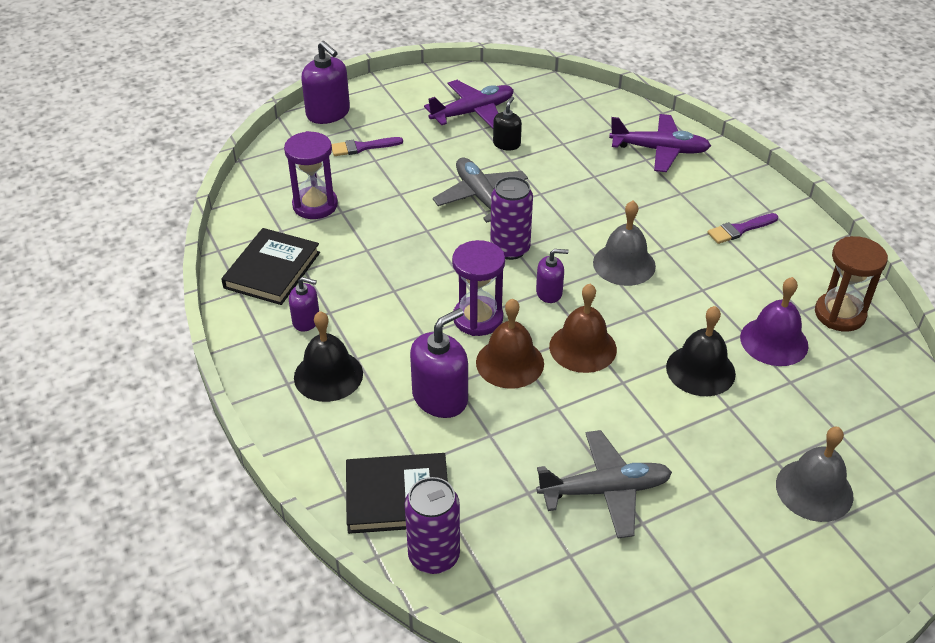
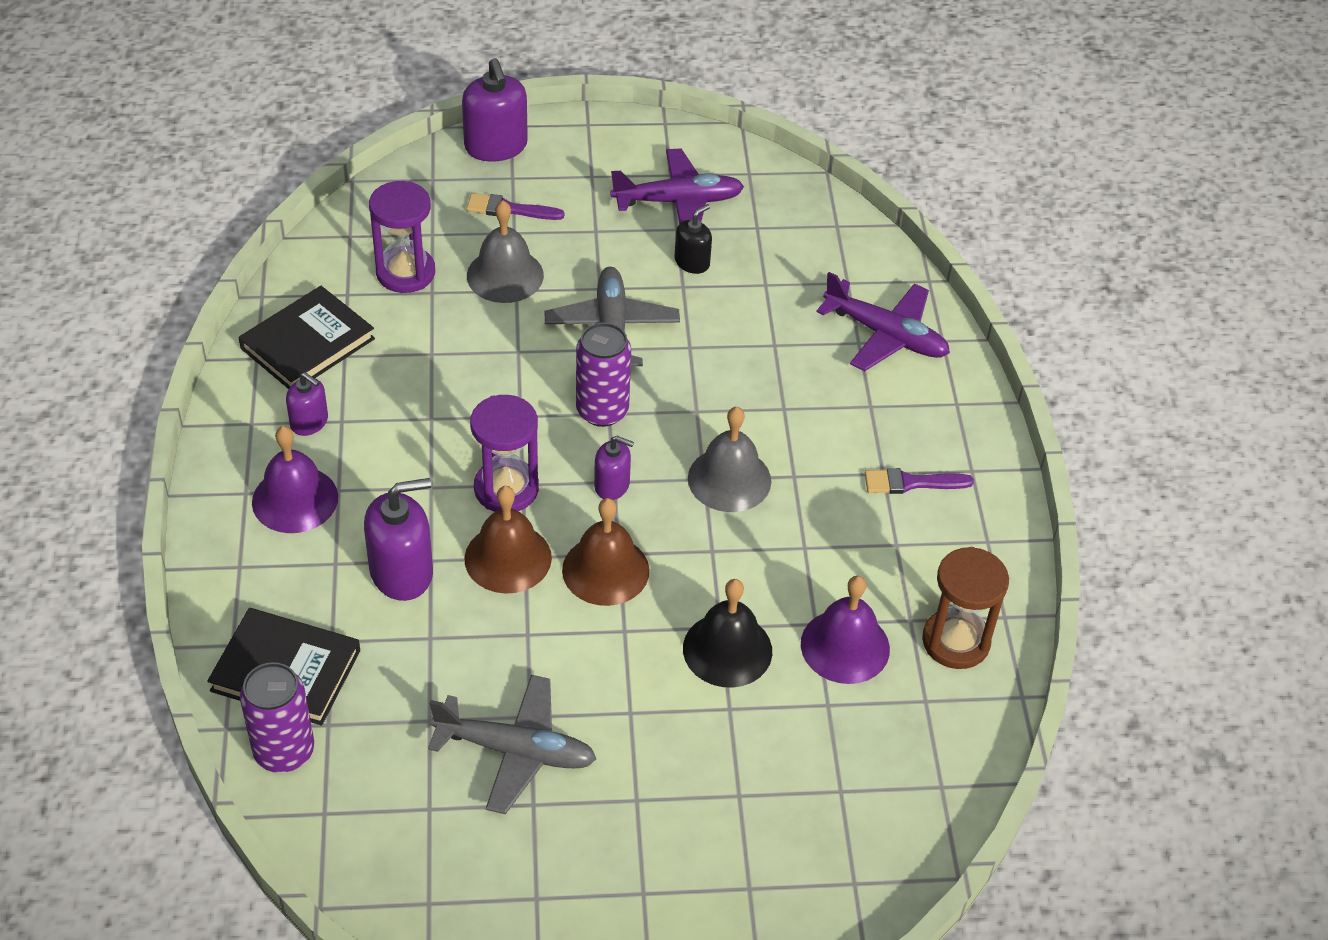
camera: 20 degrees right, 5 degrees up
black bell [294,311,363,402] -> purple bell [252,426,338,533]
grey bell [776,427,854,522] -> grey bell moved to [467,200,544,303]

